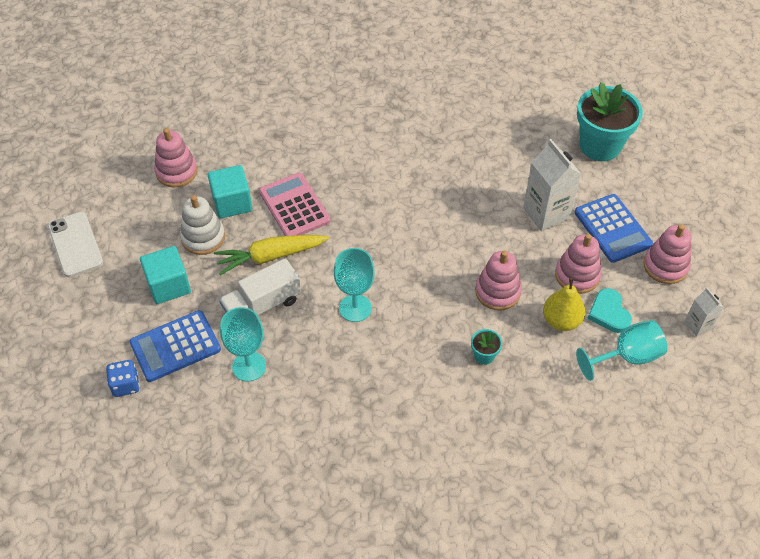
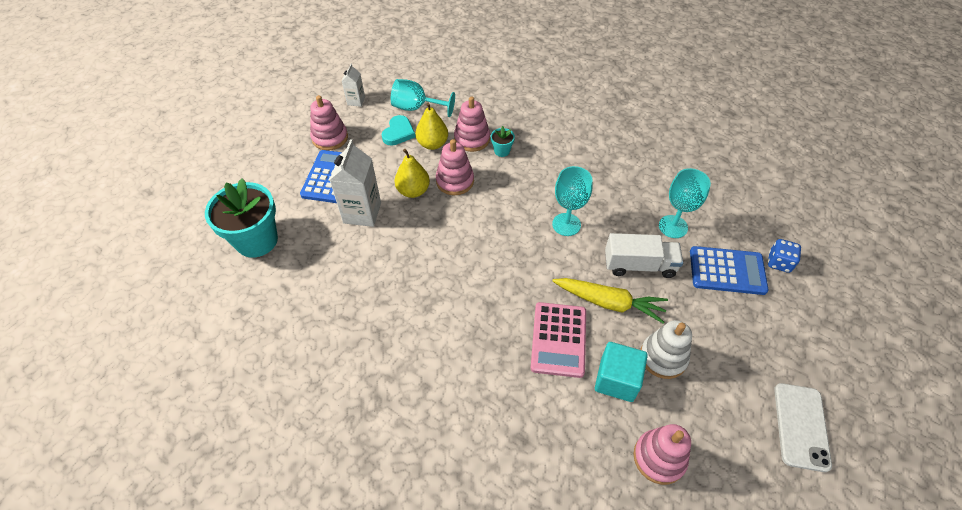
camera: 145 degrees left, 0 degrees up
turquoise cube [140,246,191,304] -> none
pink stacking toy [555,234,602,294] -> pink stacking toy moved to [454,96,490,152]
none -> yellow pear [394,149,430,198]

